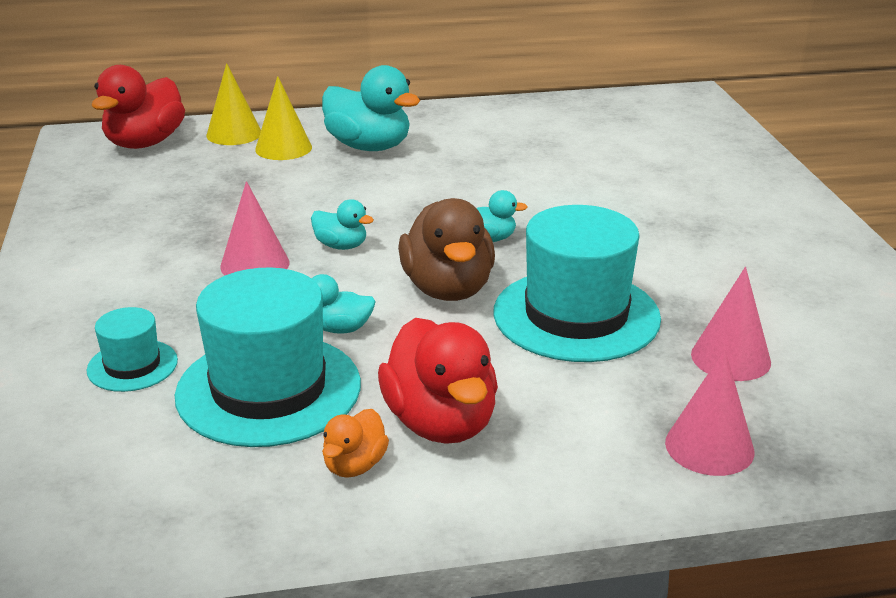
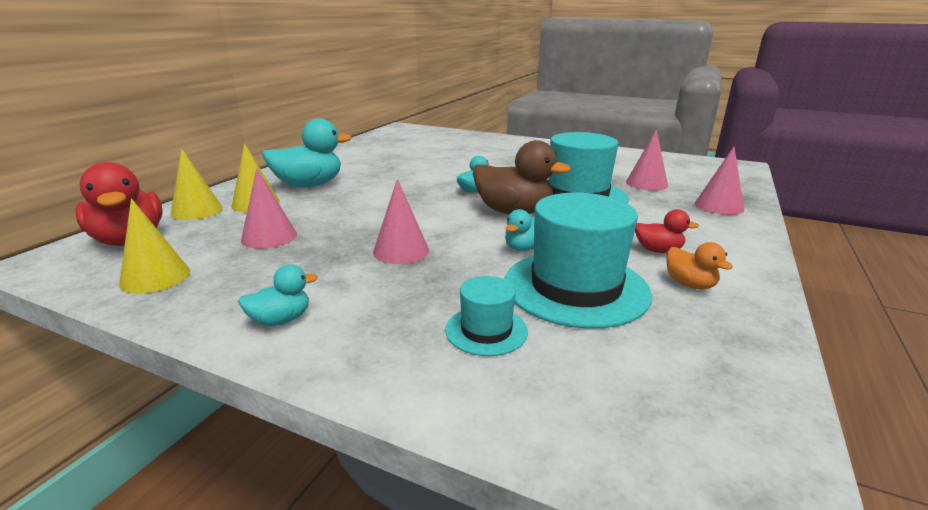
camera: 55 degrees left, 5 degrees down
turquoise duck [311,199,374,250] -> turquoise duck moved to [238,264,318,326]
red duck [378,318,498,444] -> red duck [635,209,699,253], size x0.51
none -> yellow cone [119,198,190,294]
none -> pink cone [241,168,297,249]

